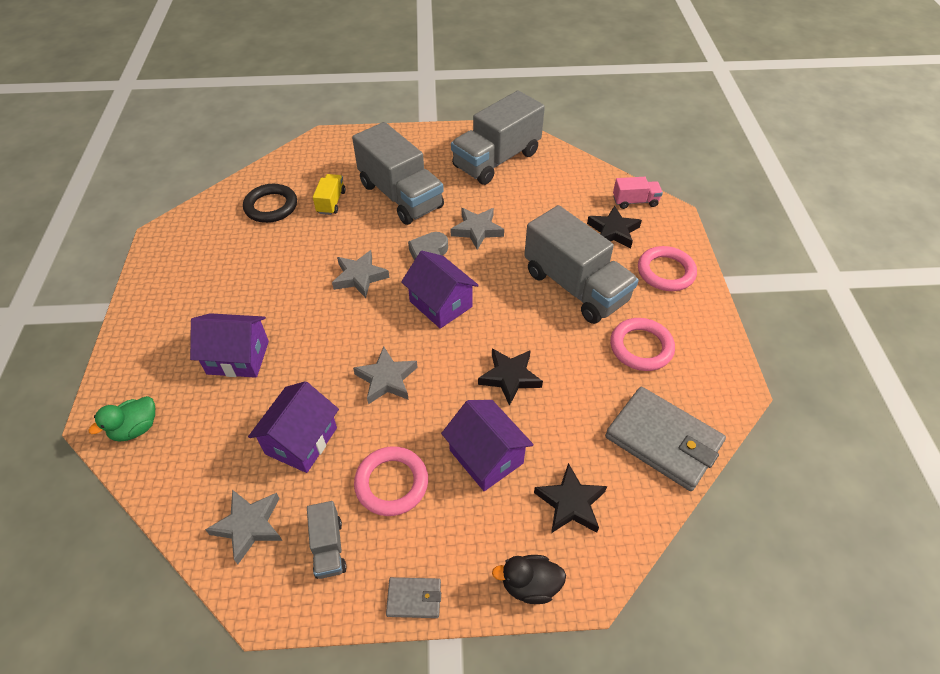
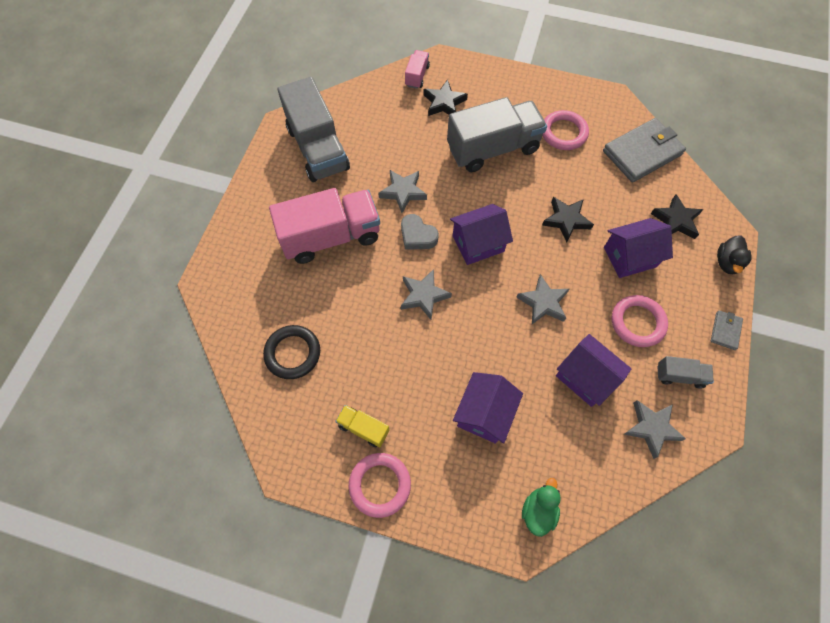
camera: 70 degrees left, 15 degrees up
green duck [89,396,155,442] -> green duck turned 135 degrees counterclockwise [522,478,561,537]
yellow truck [313,174,346,215] -> yellow truck moved to [335,405,390,447]
grey truck [352,122,444,225] -> pink truck [269,188,380,264]
pink ring [638,246,697,291] -> pink ring moved to [349,453,411,518]

